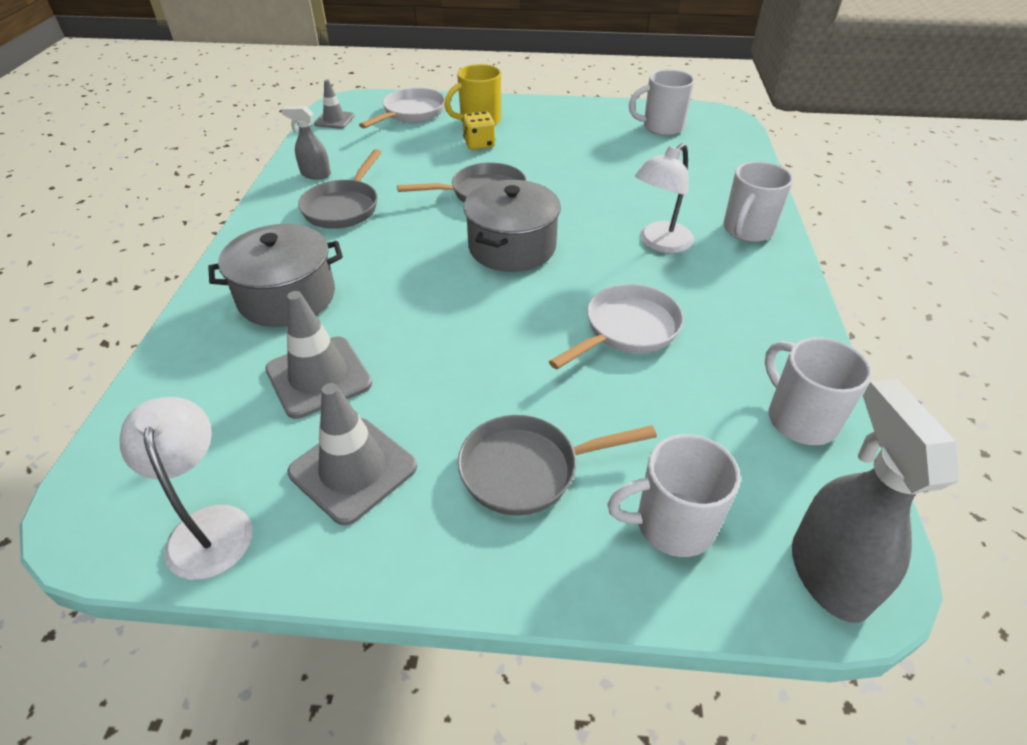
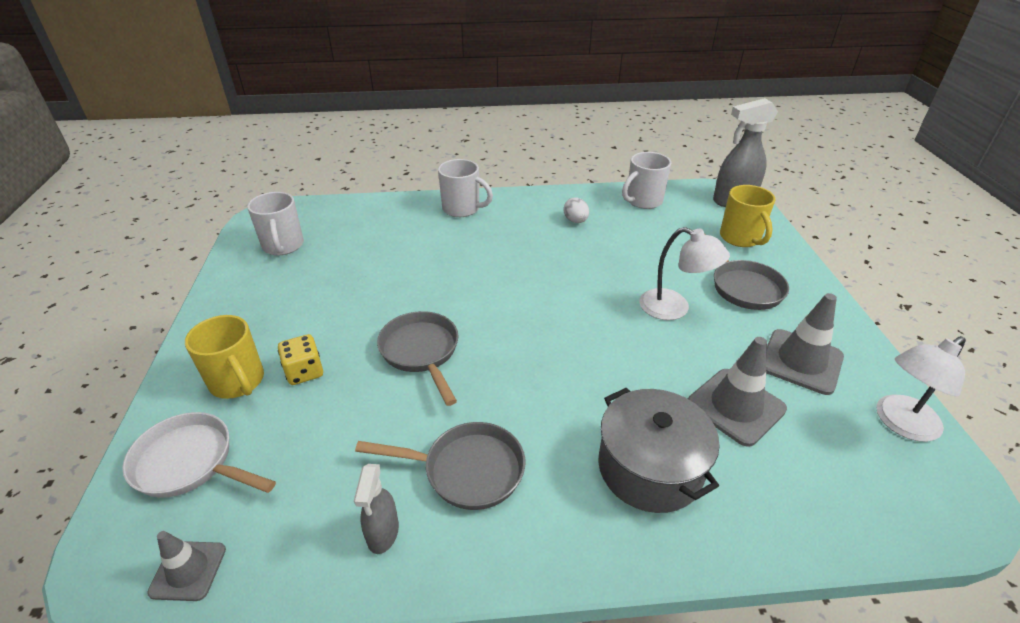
camera: 100 degrees left, 5 degrees down
grey pot [464,180,561,272] -> none
white pan [549,284,684,369] -> none
white mug [607,434,740,557] -> yellow mug [720,185,776,247]
white lamp [635,143,694,253] -> white lamp moved to [639,227,730,320]
none -> white egg [563,197,589,223]

